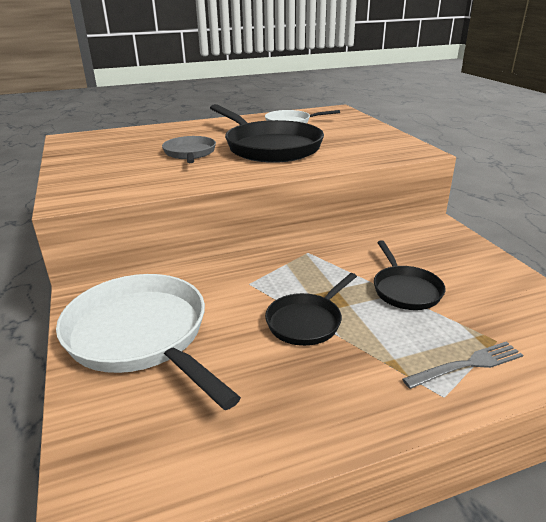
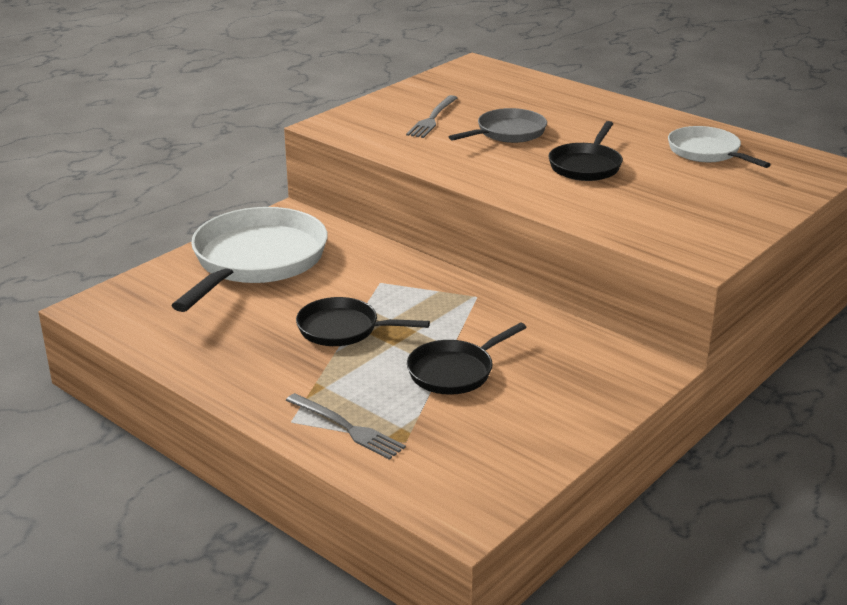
camera: 60 degrees right, 0 degrees up
black pan [210,104,324,163] -> black pan [548,121,623,181], size x0.54
none -> grey fork [406,95,458,138]

